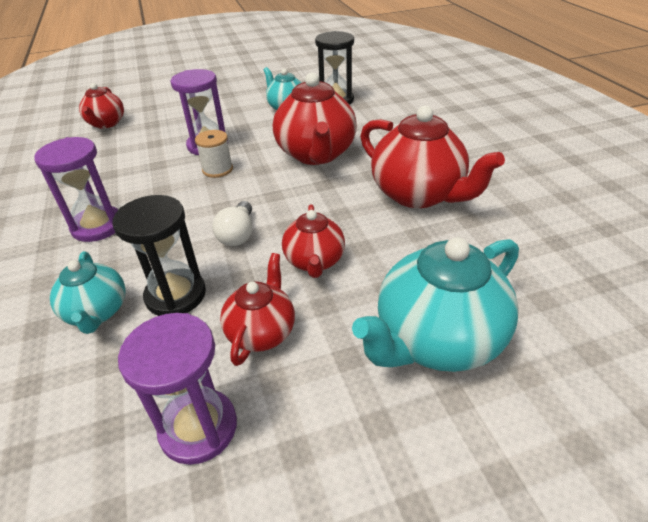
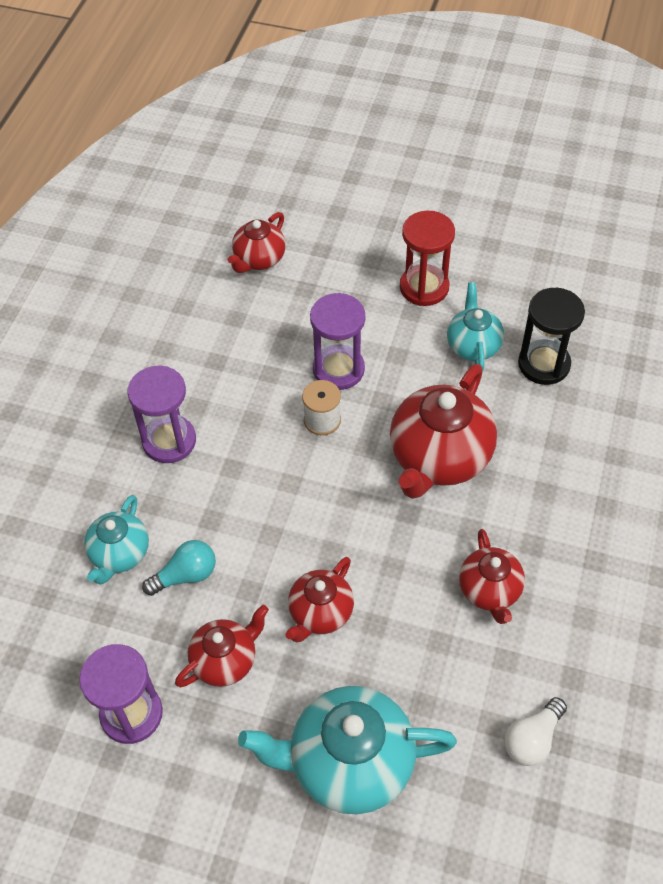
camera: 35 degrees right, 15 degrees up
black hourglass [112,195,206,316] -> turquoise light bulb [142,540,216,596]
white light bulb [213,201,252,246] -> white light bulb moved to [504,697,567,766]
red teapot [360,106,505,208] -> red teapot [459,529,525,624], size x0.57
none -> red hourglass [400,211,455,306]

